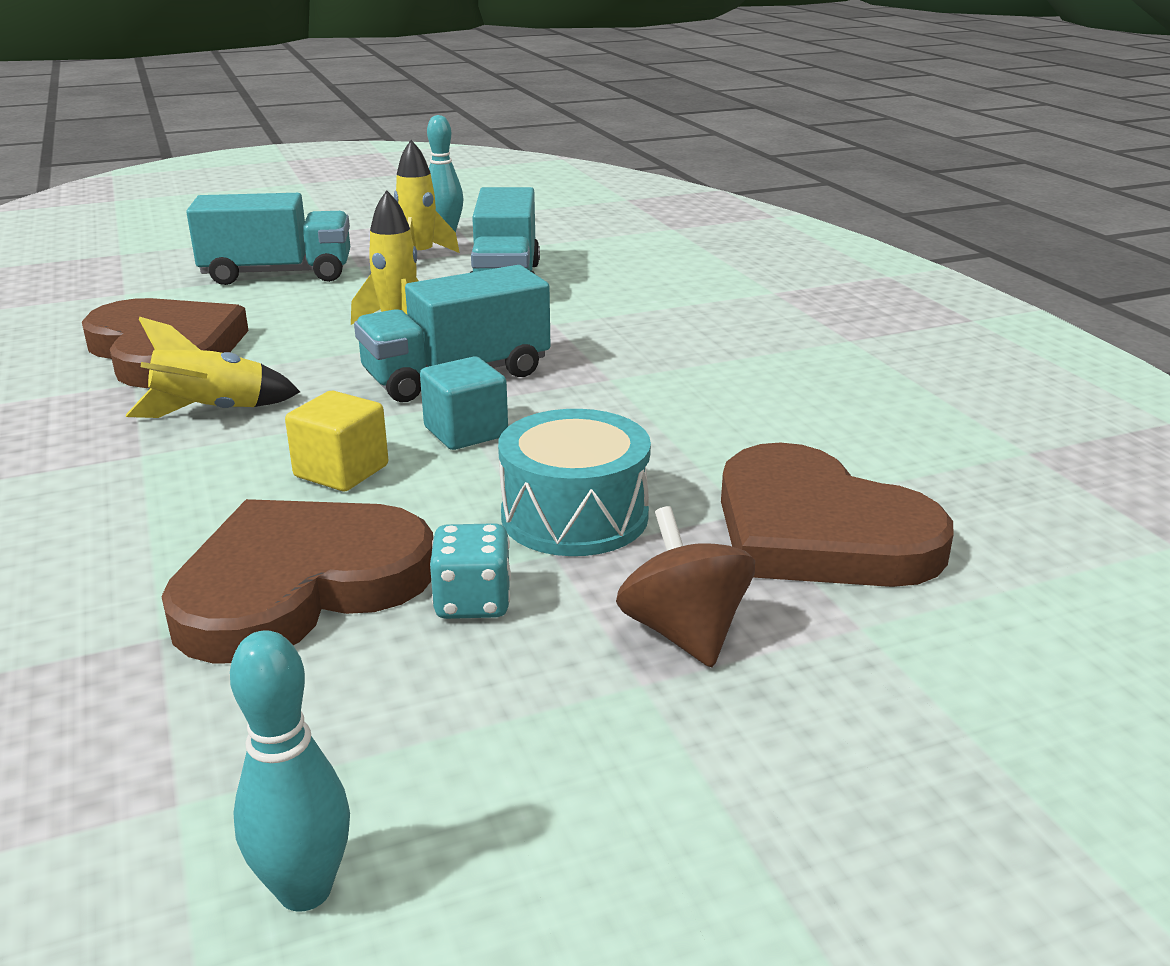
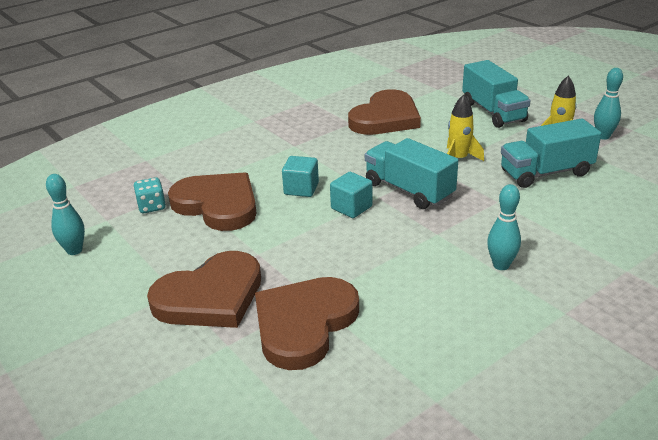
camera: 75 degrees right, 5 degrees up
yellow rocket [126,317,300,418] -> none
yellow cube [285,391,388,491] -> turquoise cube [282,156,319,197]
turquoise dice [430,523,511,619] -> turquoise dice moved to [133,177,166,213]
turquoise drum [498,409,651,556] -> none
brown spinning top [616,506,755,667] -> brown heart [147,251,261,328]
none -> turquoise bowling pin [487,184,521,270]

